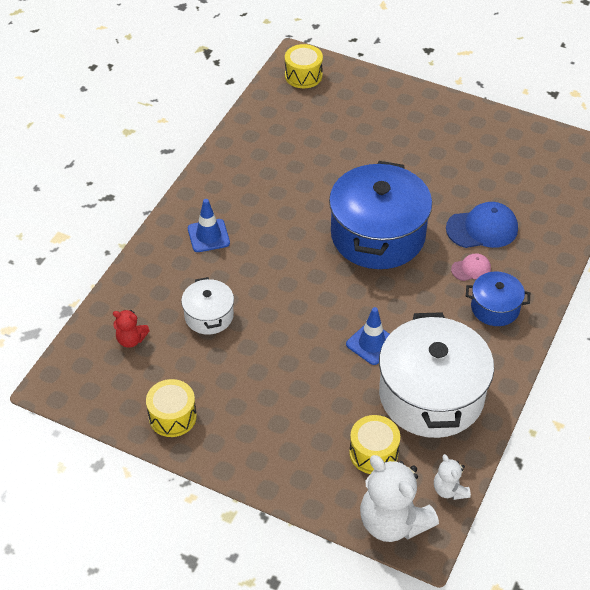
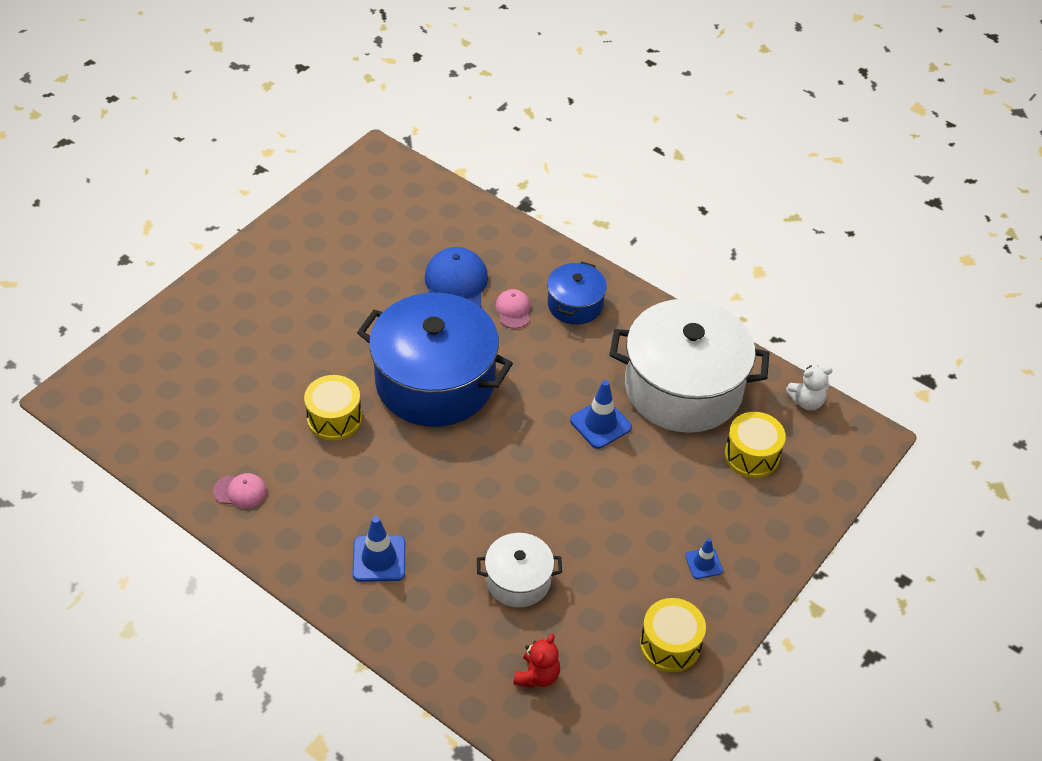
camera: 80 degrees left, 0 degrees up
yellow drum [285,44,323,88] -> yellow drum moved to [304,375,362,441]
white teddy bear [360,455,439,542] -> none
none -> pink cap [213,473,267,509]
none -> blue traffic cone [685,538,723,579]

